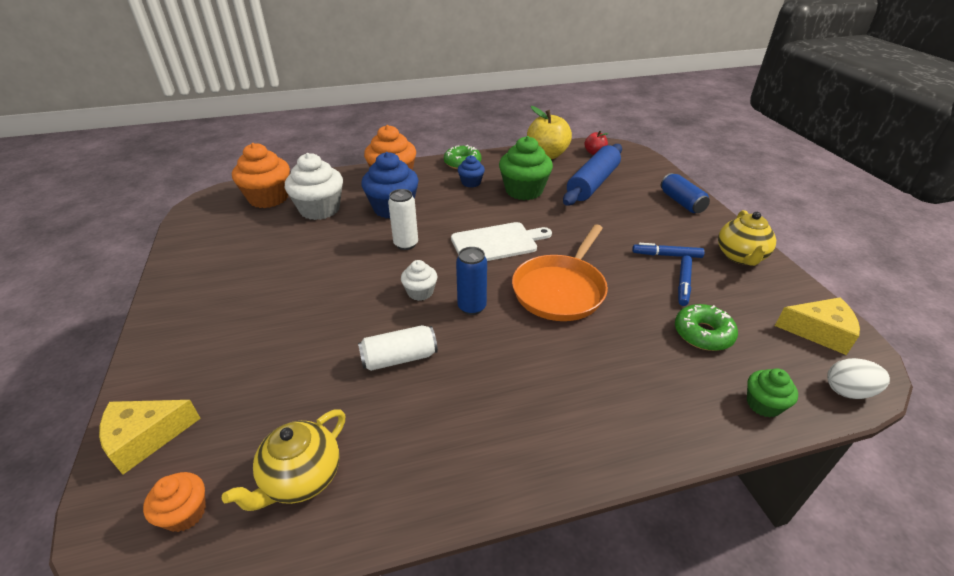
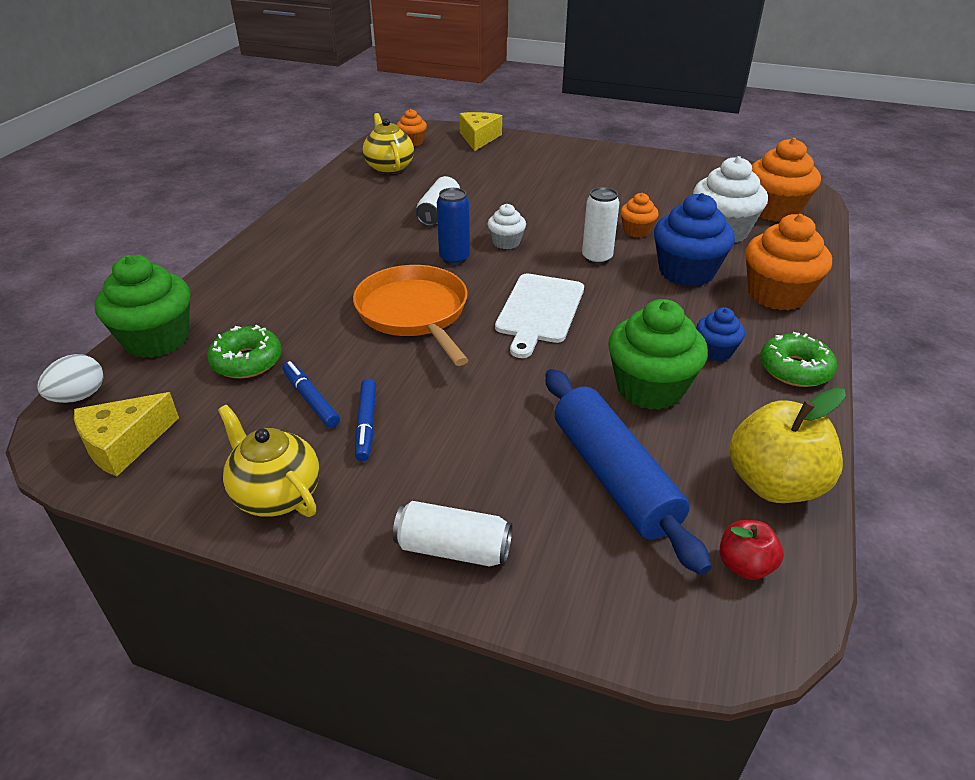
camera: 125 degrees right, 0 degrees up
blue marker [632,243,705,258] -> blue marker turned 135 degrees clockwise [355,379,376,462]
blue can [661,173,710,213] -> white can [393,501,513,566]
green cupcake [747,368,798,418] -> green cupcake [94,255,191,358], size x1.89
none -> orange cupcake [620,193,659,238]

